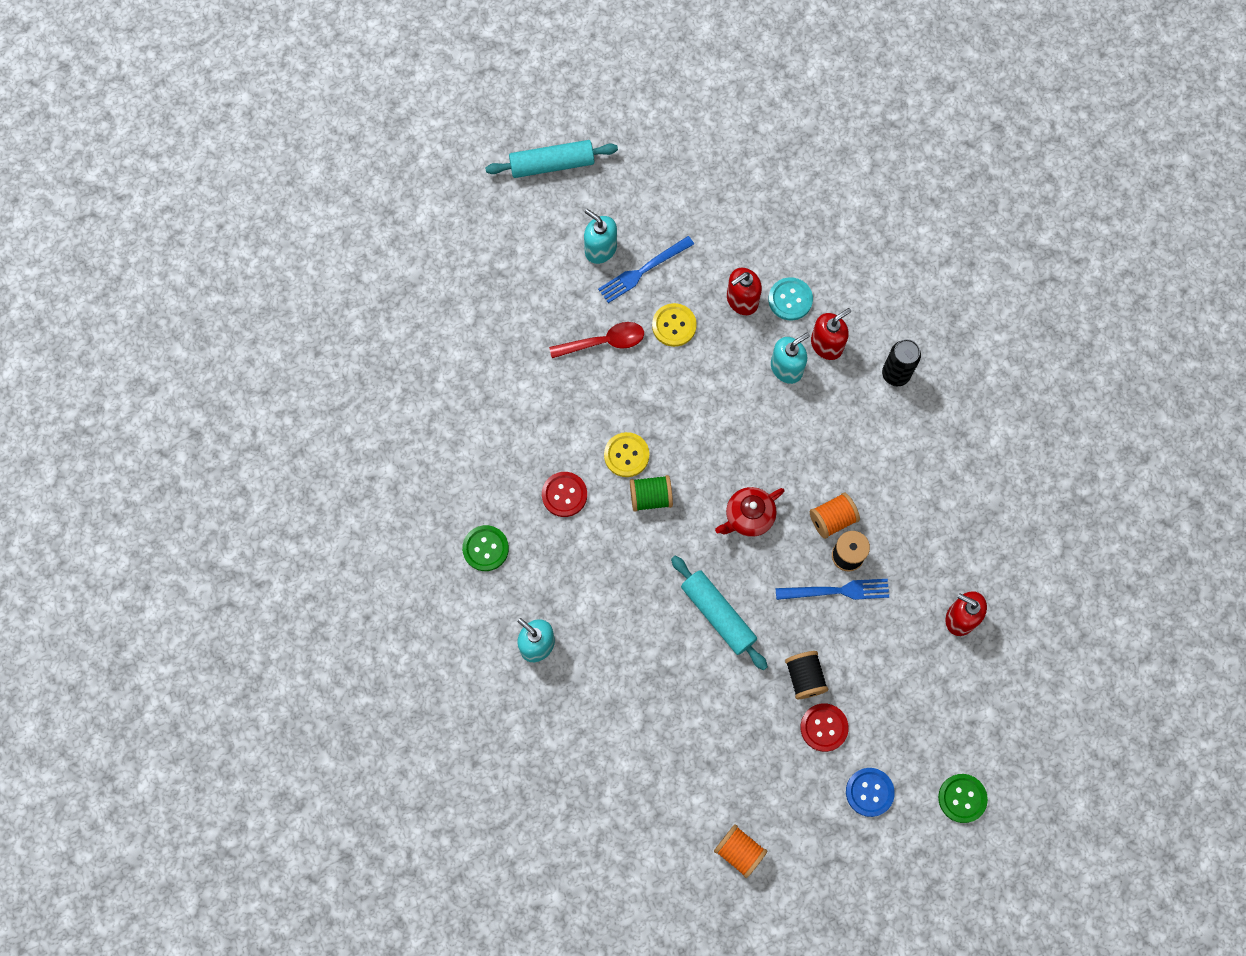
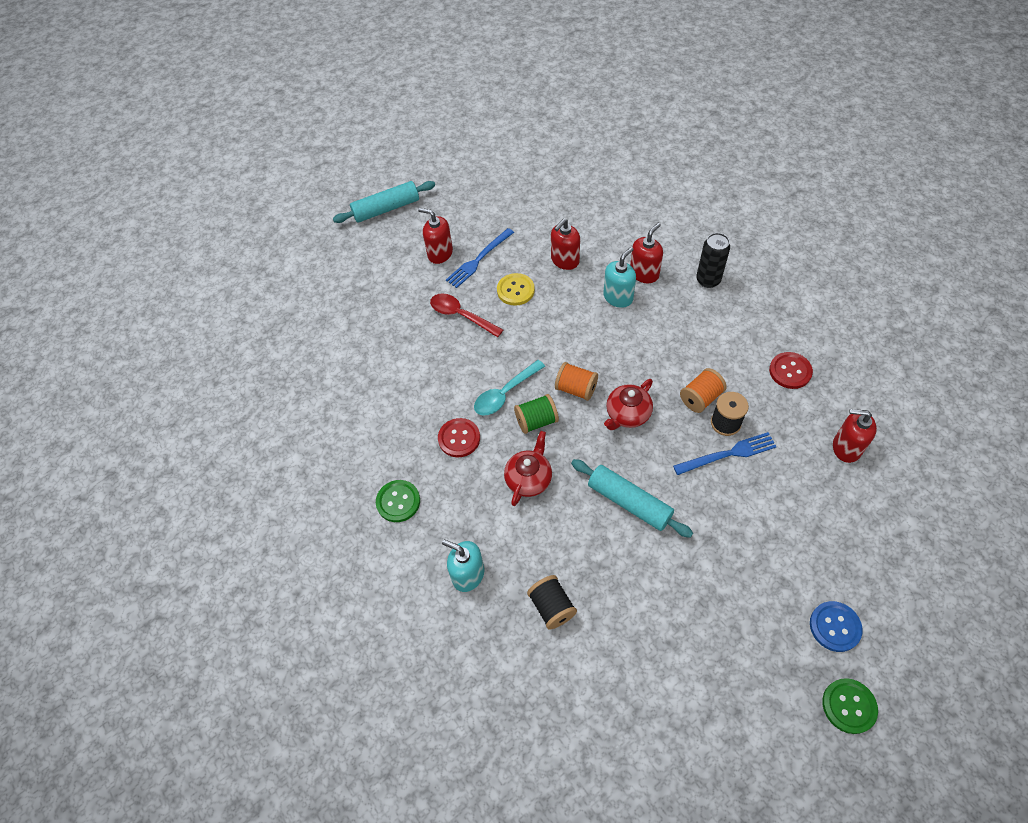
camera: 10 degrees left, 15 degrees down
red spoon [549,322,644,358] -> red spoon turned 120 degrees counterclockwise [430,293,503,337]
turquoise soap dispenser [584,209,617,264] -> red soap dispenser [418,208,453,264]
yellow button [604,432,649,477] -> turquoise spoon [474,360,545,416]
orange spool [714,824,767,878] -> orange spool moved to [555,362,598,401]
turquoise button [768,277,813,320] -> none
black spool [785,651,828,699] -> black spool moved to [527,575,577,630]
red button [800,703,849,752] -> red button moved to [769,352,813,389]
green button [938,774,988,823] -> green button moved to [822,678,878,734]
none -> red teapot [504,431,552,506]

